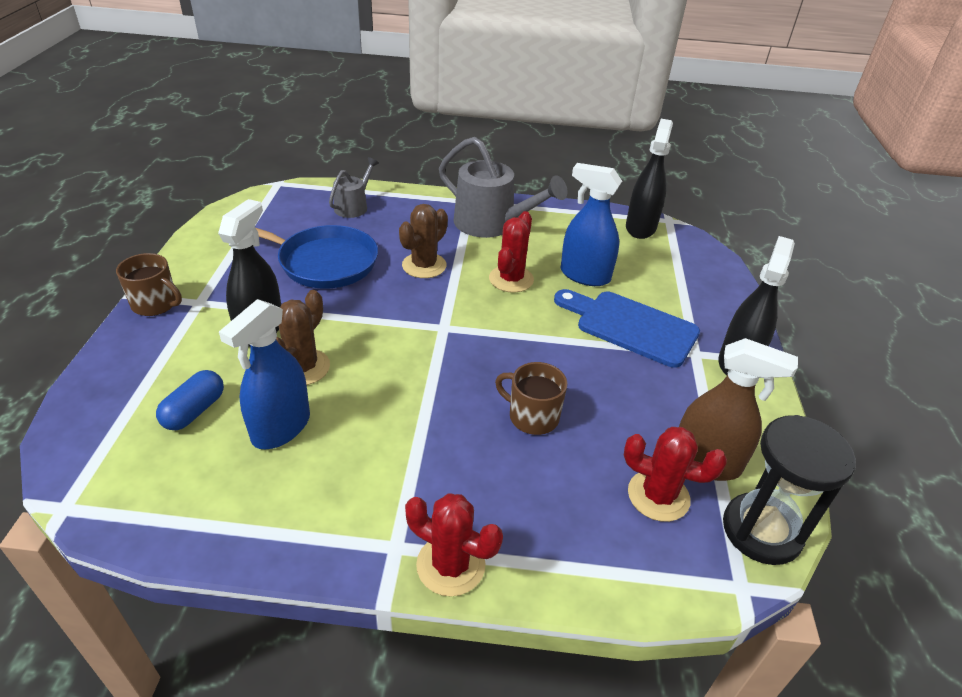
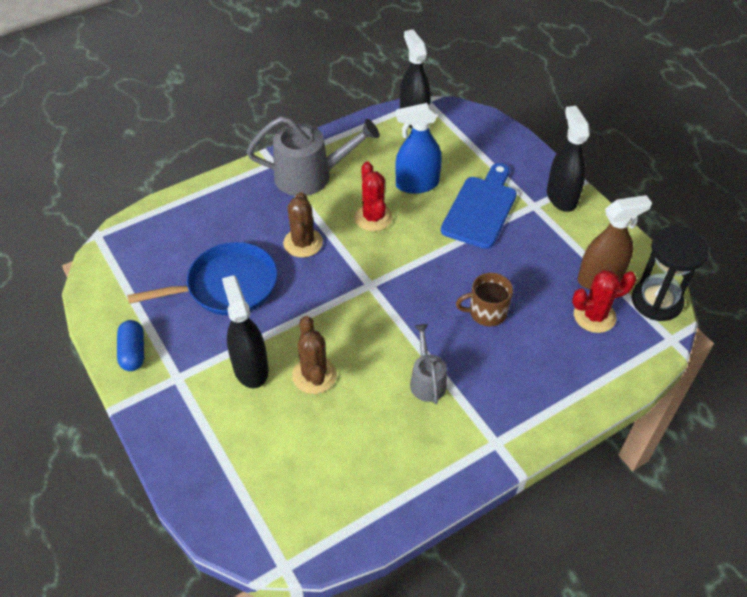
camera: 35 degrees left, 10 degrees up
brown mug [116,253,182,316] -> none
blue capsule [156,370,224,430] -> blue capsule moved to [117,320,144,371]
blue spray bottle [219,299,310,449] -> none
grey watering can [329,157,379,218] -> grey watering can moved to [410,324,447,404]
red cactus [405,493,503,597] -> none
blue cutting board [554,289,700,368] -> blue cutting board turned 120 degrees clockwise [441,163,517,249]

